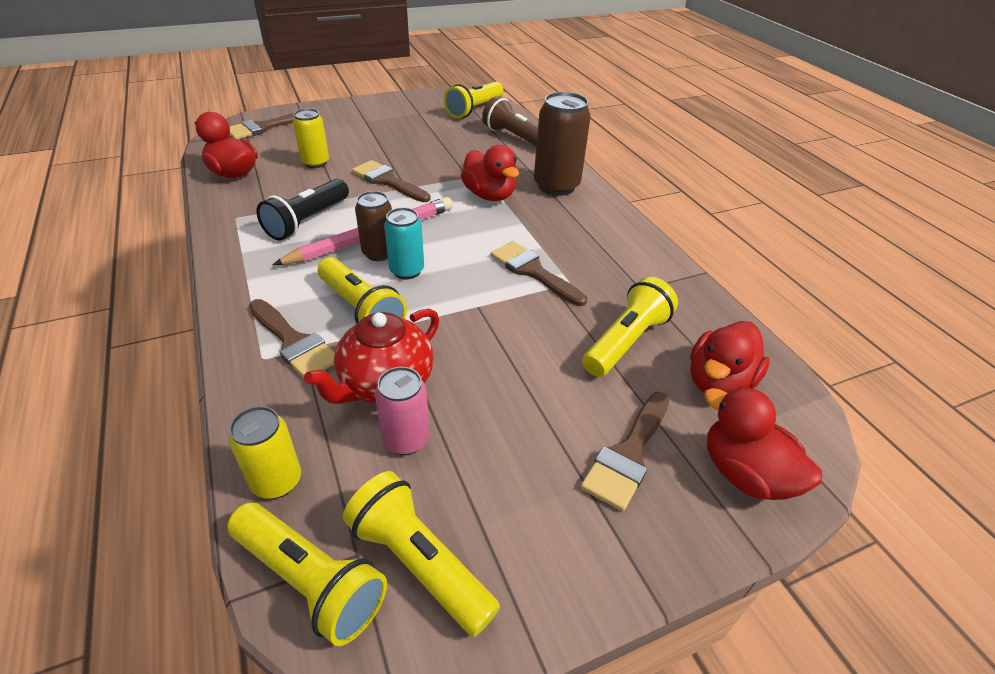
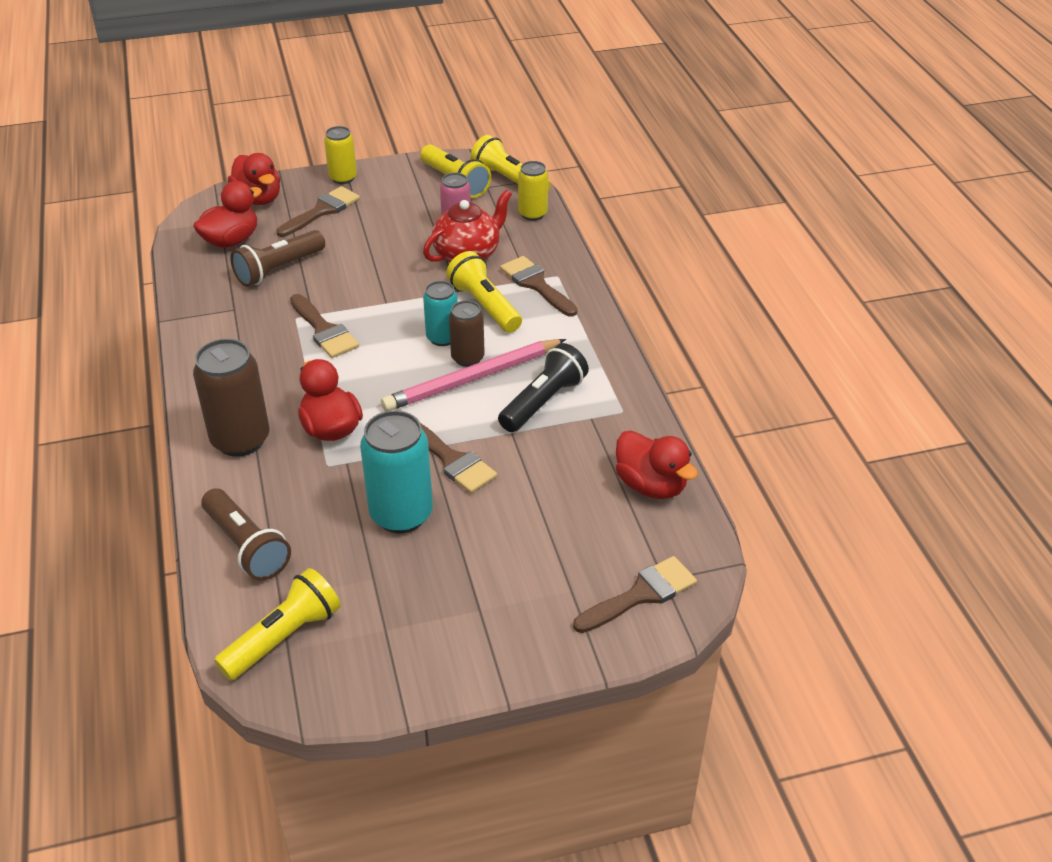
camera: 170 degrees left, 0 degrees up
yellow can [293,108,329,168] -> yellow can moved to [324,126,357,184]
yellow flashlight [582,277,678,377] -> brown flashlight [230,230,325,287]
none -> turquoise can [360,410,433,533]

